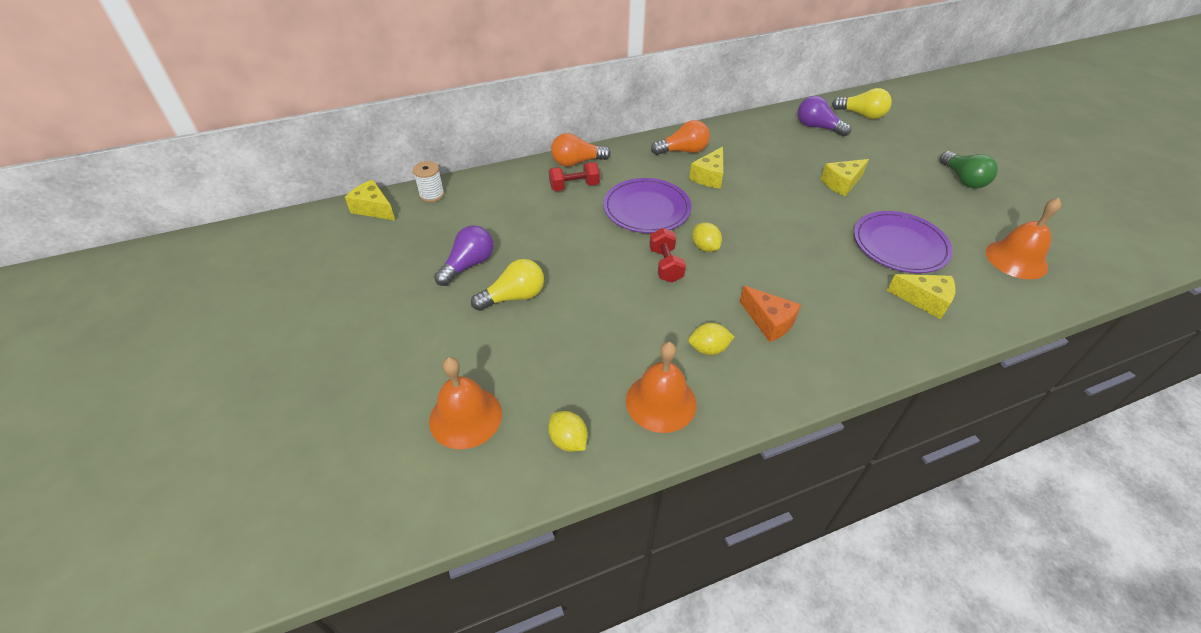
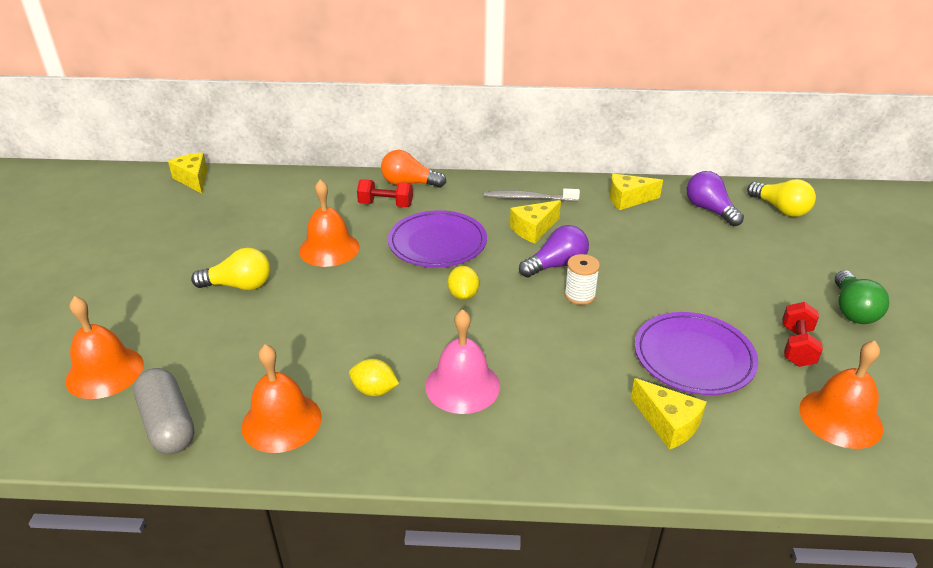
camera: 25 degrees right, 10 degrees down
white spool [413,161,444,202] -> white spool moved to [564,254,600,305]
purple light bulb [434,225,494,286] -> purple light bulb moved to [519,225,589,278]
yellow lemon [548,411,588,452] -> grey capsule [133,368,195,454]
red dumbbell [649,228,686,283] -> red dumbbell moved to [782,302,823,367]
orange light bulb [651,120,710,155] -> grey toothbrush [484,189,580,202]
orange cheese [740,286,801,342] -> pink bell [425,309,500,414]
yellow cheese [821,159,869,197] -> yellow cheese moved to [609,174,663,210]
none -> orange bell [299,179,360,267]

